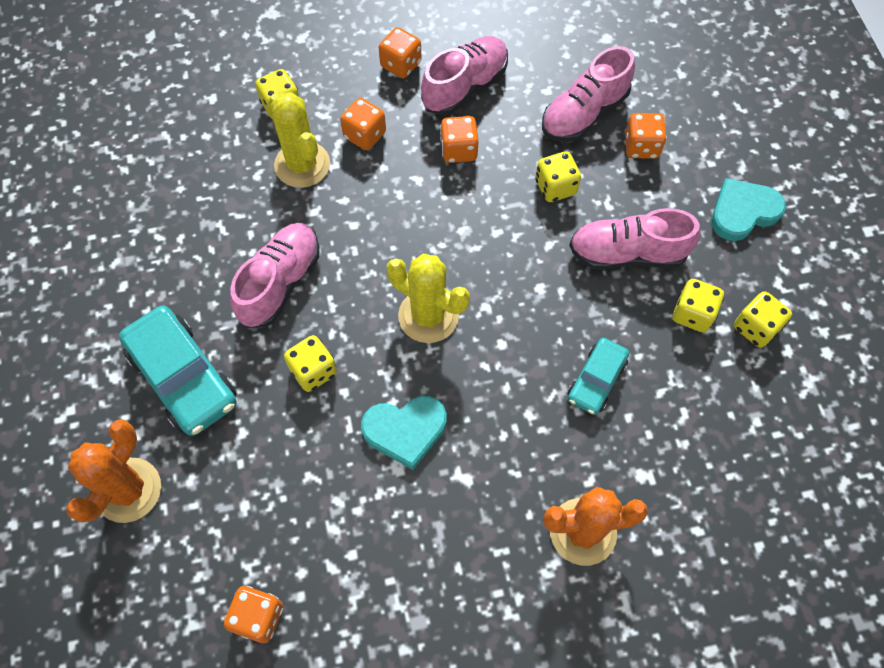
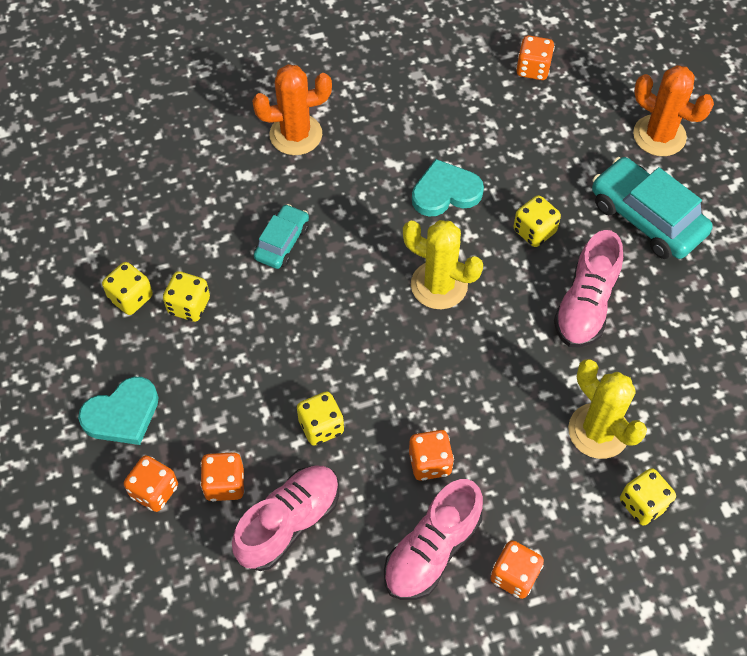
camera: 175 degrees right, 5 degrees down
orange cactus [66,419,161,523] -> orange cactus turned 75 degrees counterclockwise [633,65,714,156]
orange dice [340,98,386,150] -> orange dice moved to [124,455,178,512]
pink shoe [569,208,700,270] -> none

